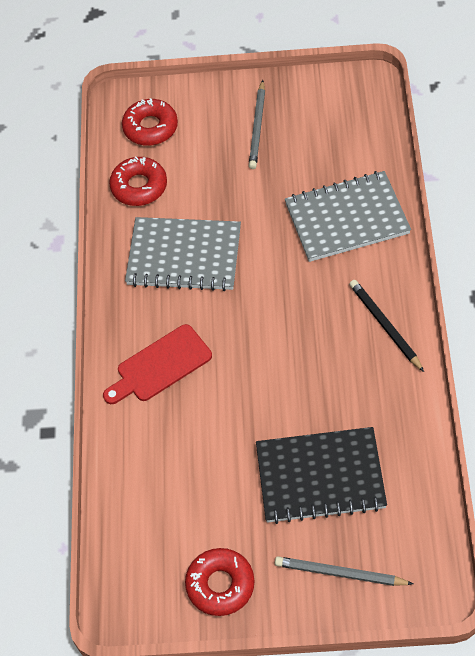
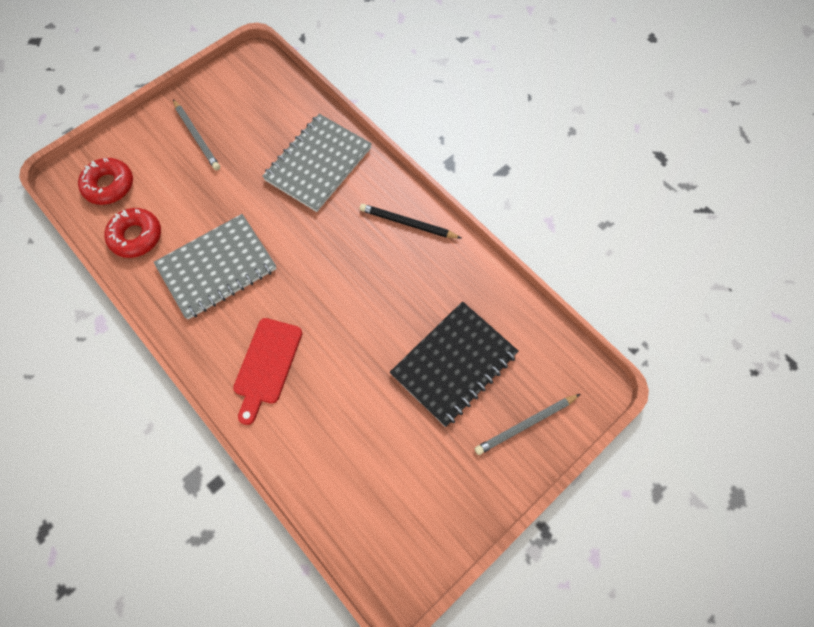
camera: 45 degrees left, 10 degrees up
red donut [185,548,255,616] -> none

